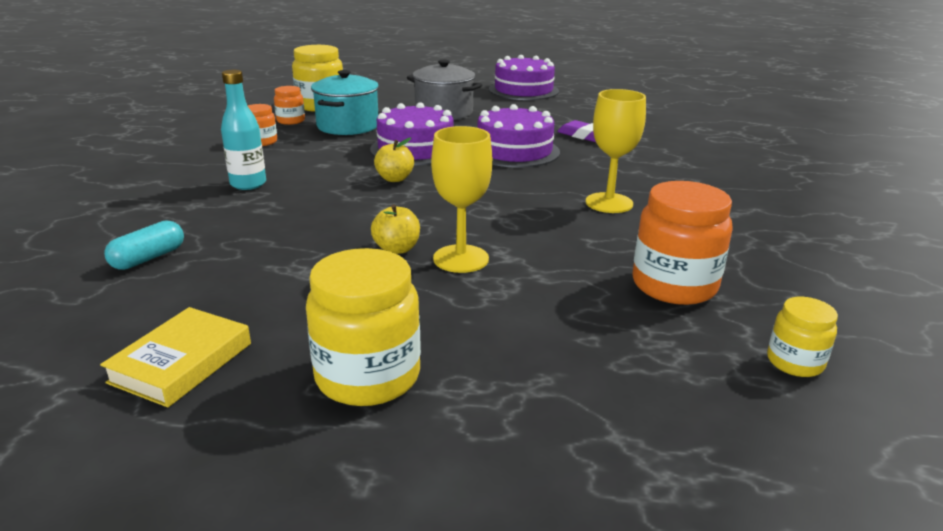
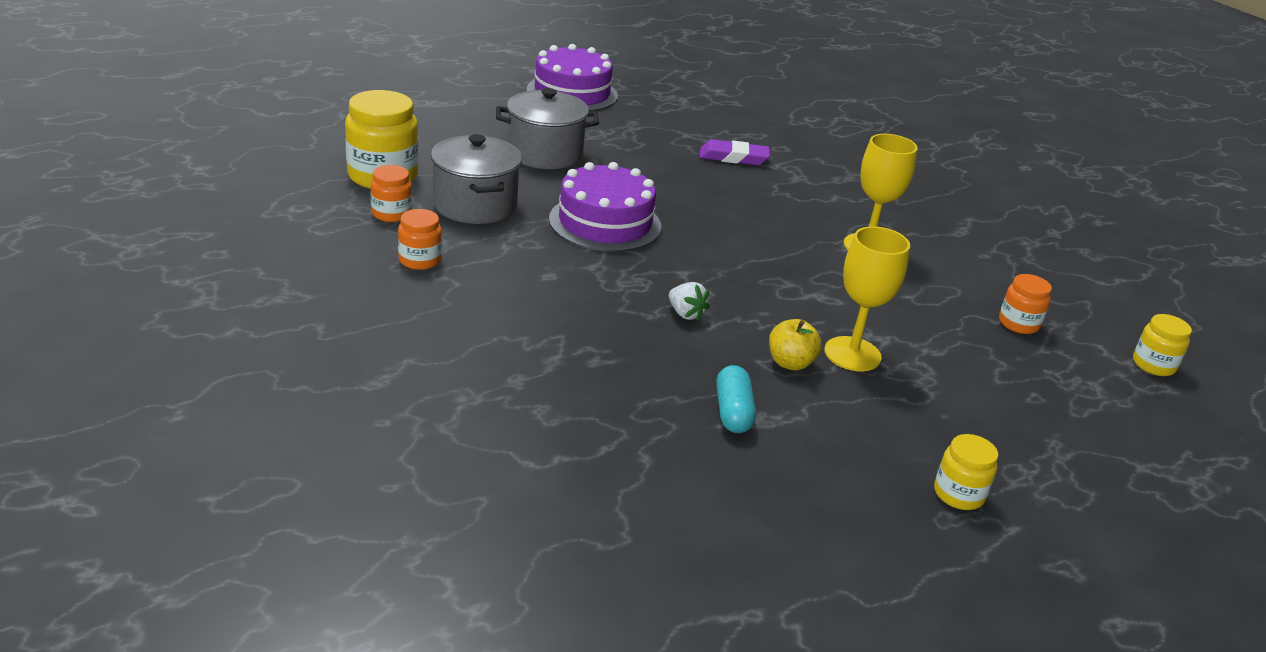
camera: 40 degrees left, 5 degrees up
yellow book [100,307,251,407] -> none
turquoise capsule [104,220,184,270] -> turquoise capsule moved to [716,365,756,433]
turquoise bottle [221,70,266,190] -> none
yellow jar [306,248,421,406] -> yellow jar [934,434,998,510], size x0.54
turquoise pot [311,70,379,135] -> grey pot [431,134,522,224]
yellow apple [374,138,414,182] -> none
purple cake [477,104,560,168] -> none
orange jar [632,181,733,305] -> orange jar [999,274,1052,334], size x0.54
none -> white strawberry [669,282,710,321]

